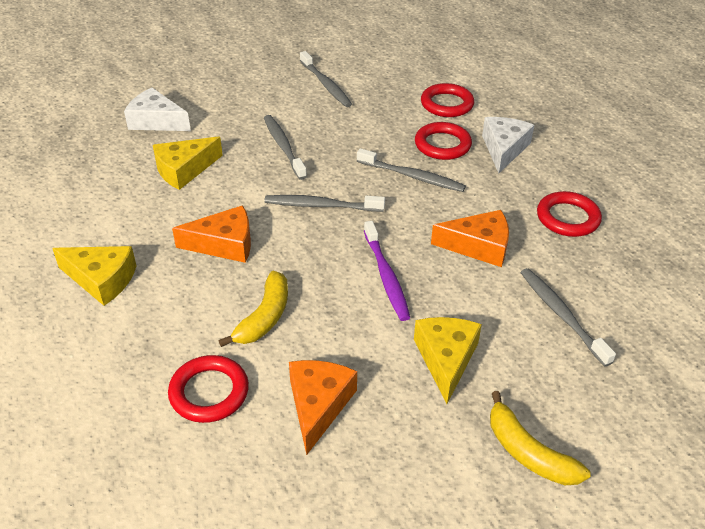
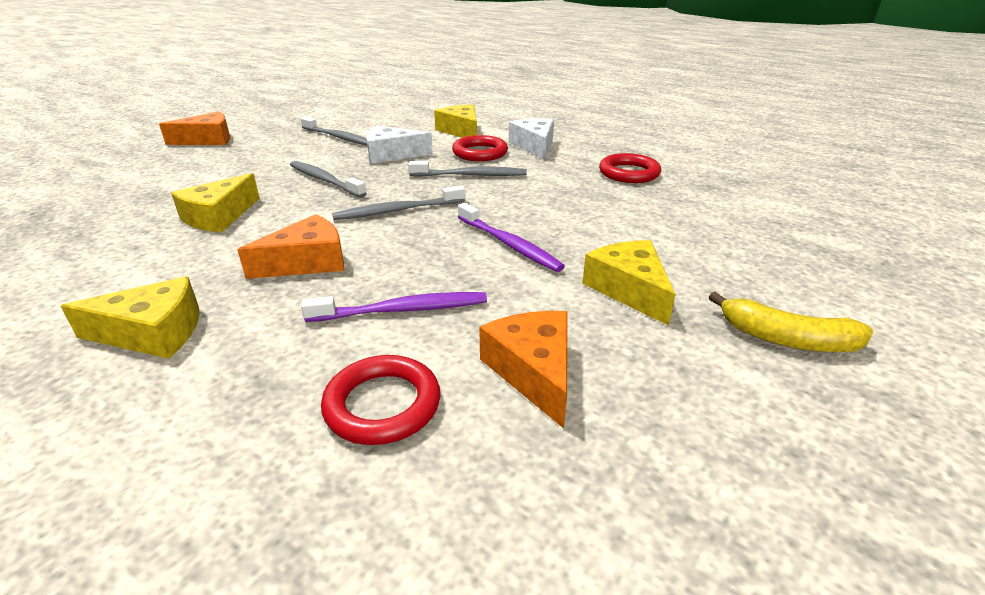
camera: 25 degrees left, 10 degrees down
white cheese [124,88,191,131] -> white cheese moved to [366,125,433,164]
yellow banana [219,271,288,347] -> purple toothbrush [301,292,487,322]
red ring [421,83,474,117] -> yellow cheese [434,104,477,138]
orange cheese [431,210,509,267] -> orange cheese moved to [159,111,230,145]
grey toothbrush [520,268,616,367] -> none

